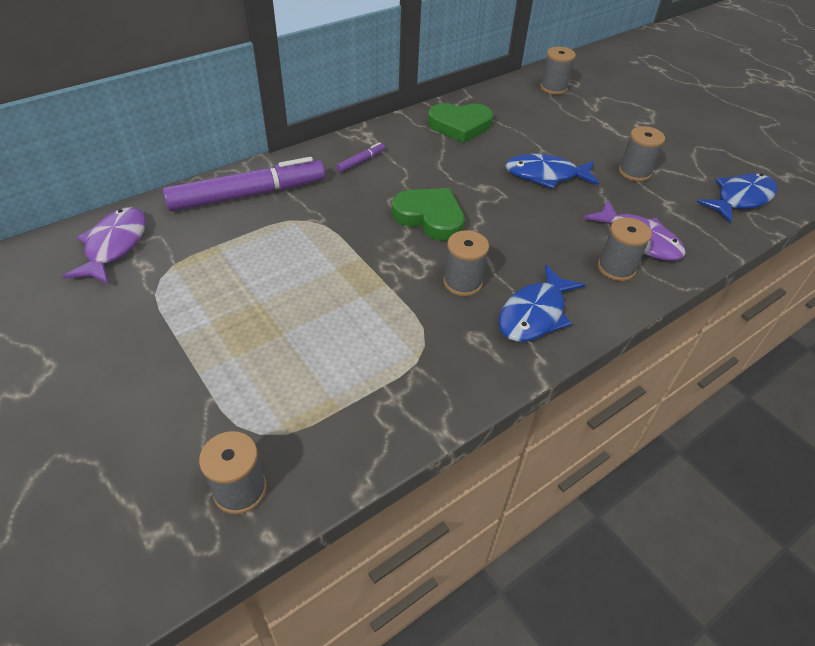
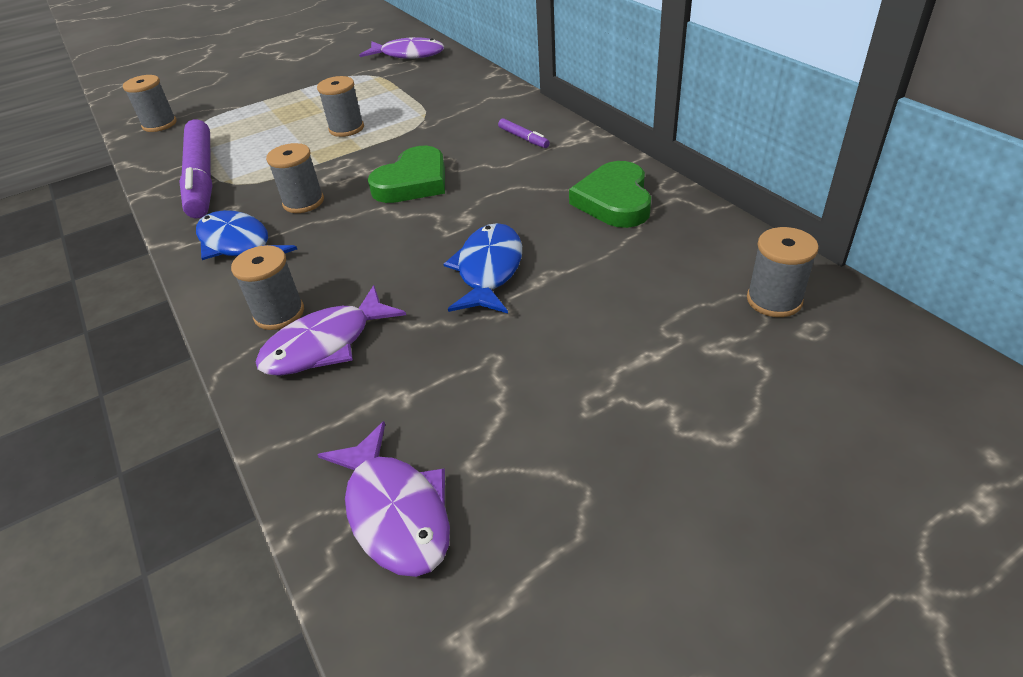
camera: 100 degrees right, 5 degrees down
purple marker [163,157,325,211] -> purple marker moved to [179,119,212,219]
grey spool [619,126,665,181] -> grey spool moved to [317,76,364,137]
blue fish [697,173,777,223] -> purple fish [318,421,450,577]

